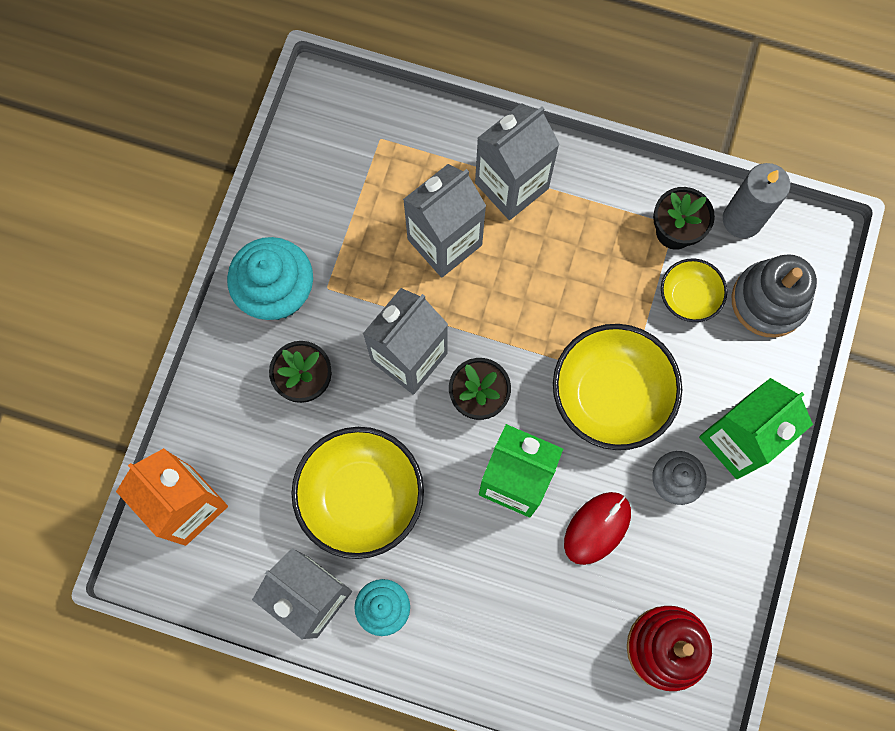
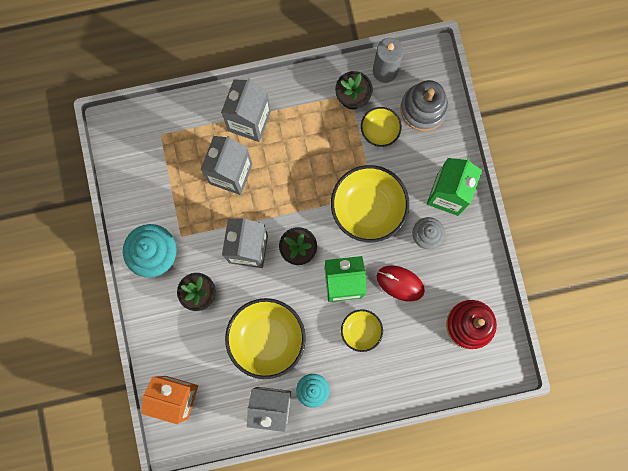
camera: 30 degrees left, 5 degrees up
red mouse [564,492,631,565] -> red mouse turned 75 degrees counterclockwise [377,266,425,301]
none -> yellow bowl [341,309,383,352]

